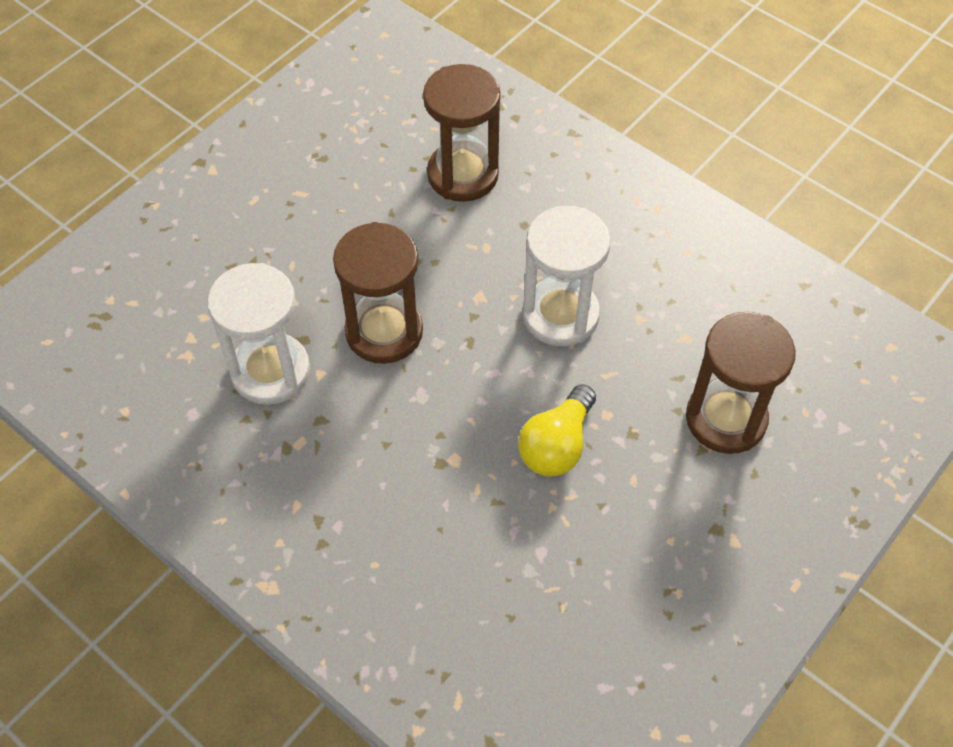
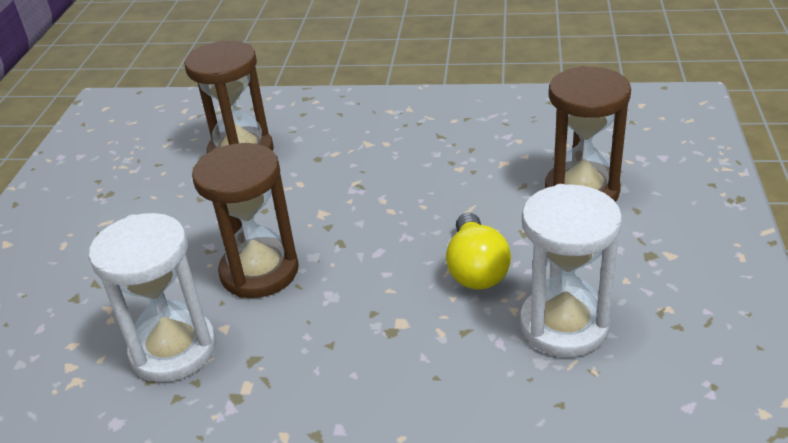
camera: 30 degrees left, 20 degrees down
white hourglass [522,206,611,346] -> white hourglass moved to [520,184,622,357]

